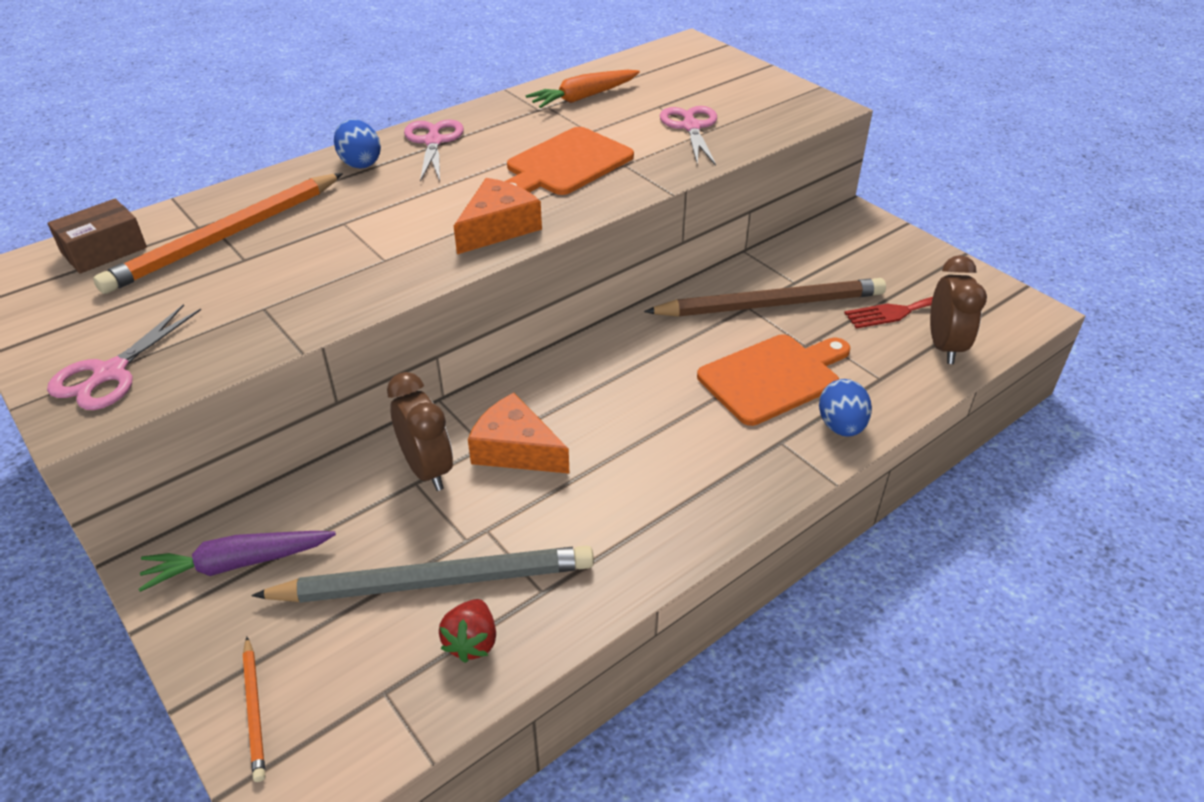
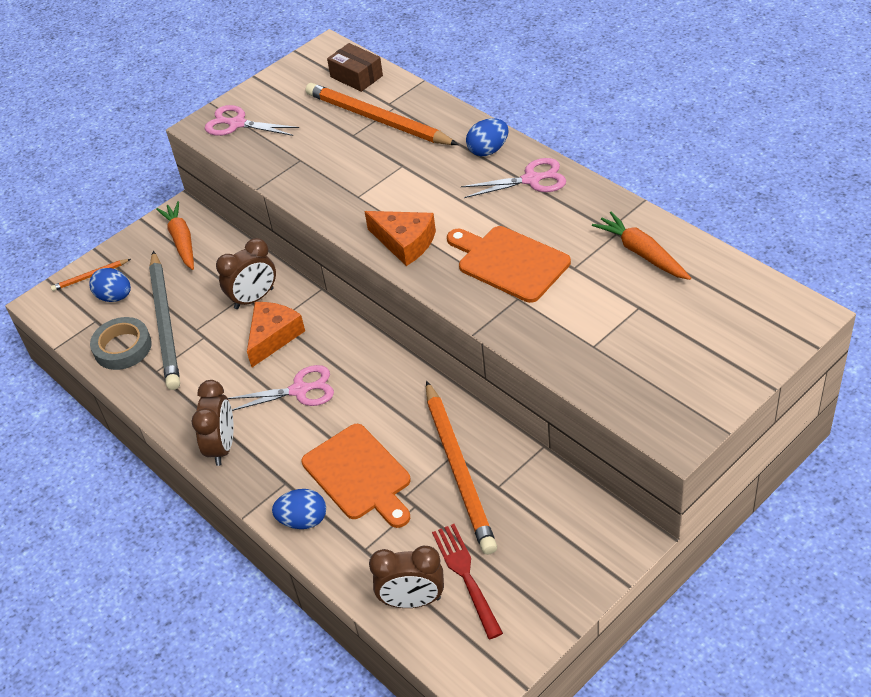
camera: 90 degrees right, 5 degrees up
purple carrot [139,531,336,592] -> orange carrot [156,201,194,270]
red strawberry [439,599,496,663] -> grey tape [90,317,152,370]
brown pencil [644,278,886,317] -> orange pencil [426,381,497,555]
pink scissors [660,106,717,166] -> pink scissors moved to [228,365,334,411]
none -> blue egg [89,268,131,302]
none -> brown clock [191,380,234,466]

